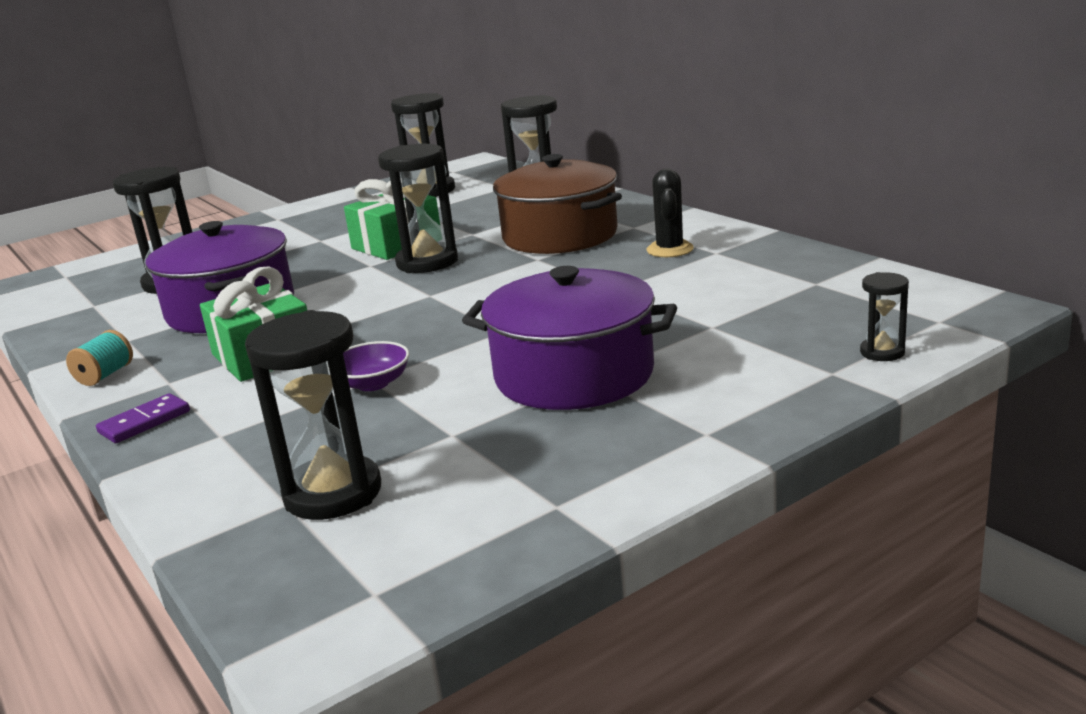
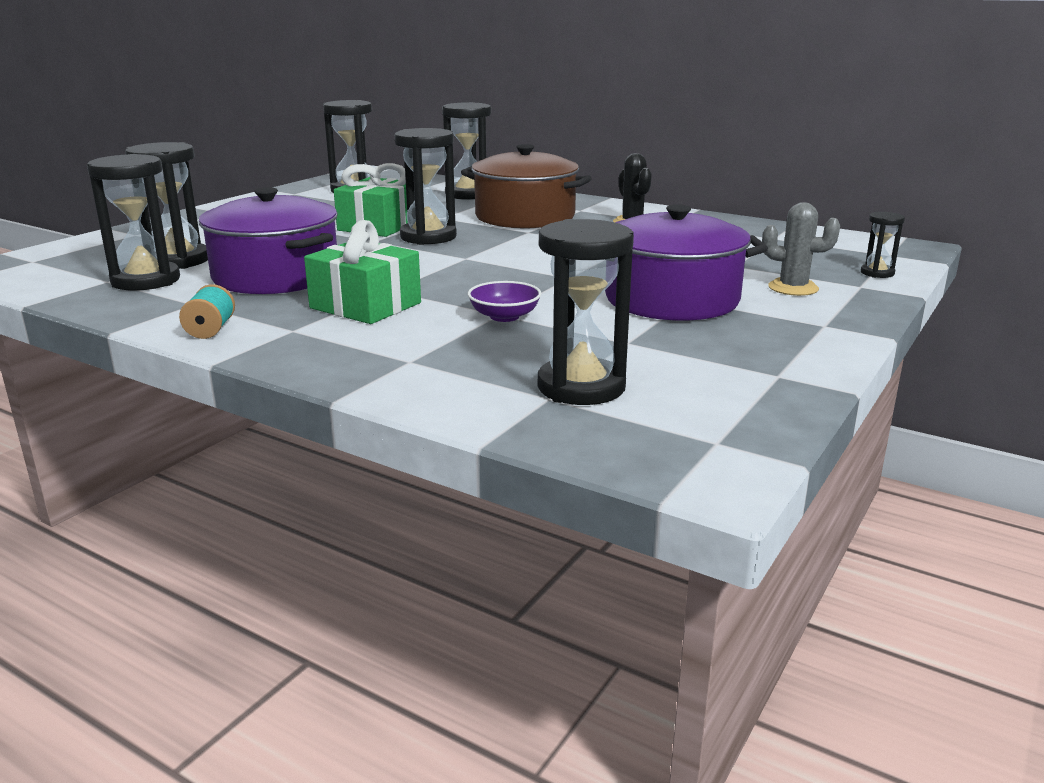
camera: 25 degrees left, 0 degrees up
purple domino [96,393,190,443] -> none
none -> black hourglass [87,154,180,291]
none -> grey cactus [762,202,840,296]

